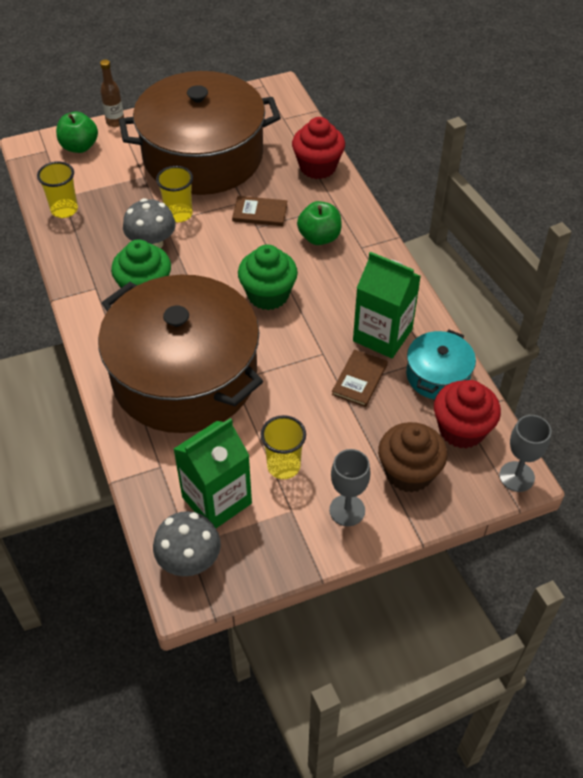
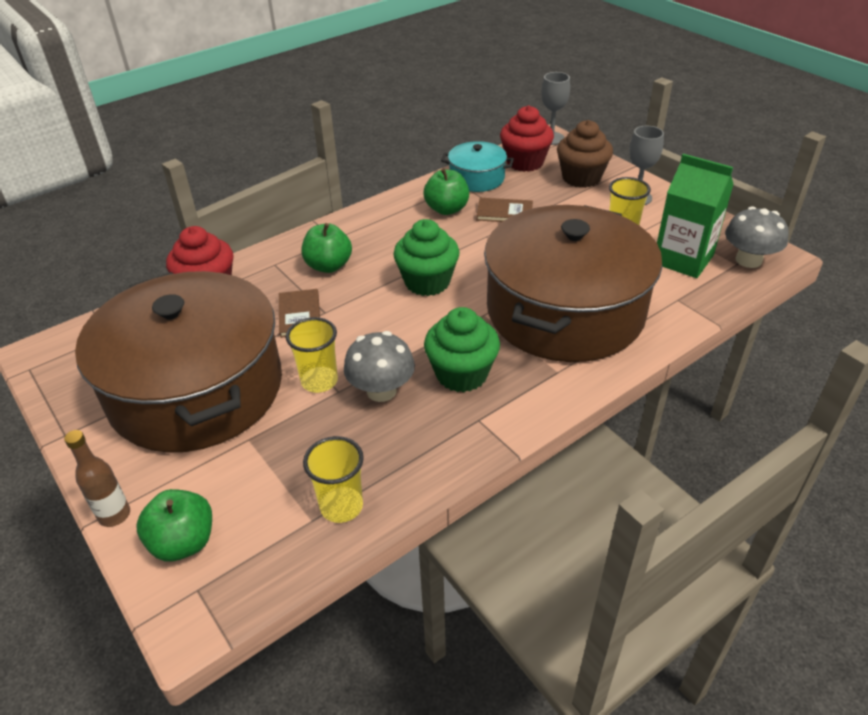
camera: 105 degrees left, 10 degrees down
green carton [353,252,421,358] -> green apple [423,168,469,215]

